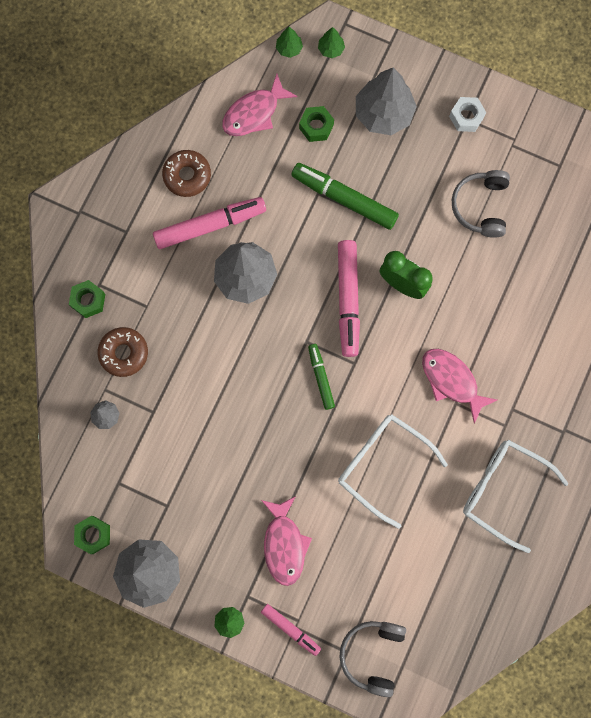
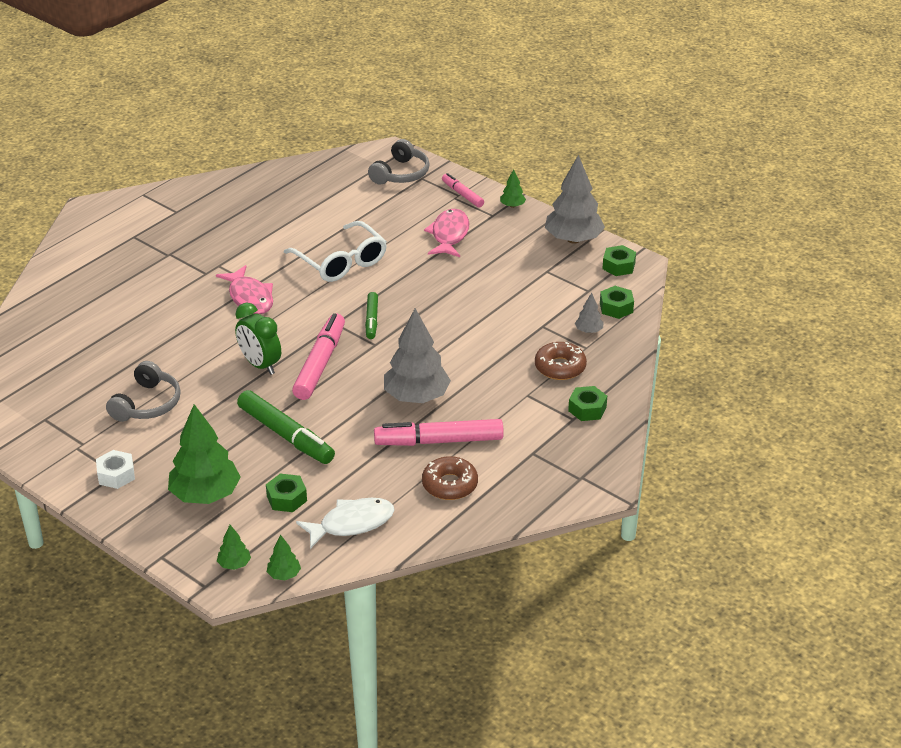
camera: 165 degrees left, 40 degrees down
pink fish [222,74,298,136] -> white fish [296,498,395,549]
grey tree [356,68,417,135] -> green tree [168,404,241,504]
white glasses [463,440,568,553] -> none
none -> green nut [600,286,634,319]

